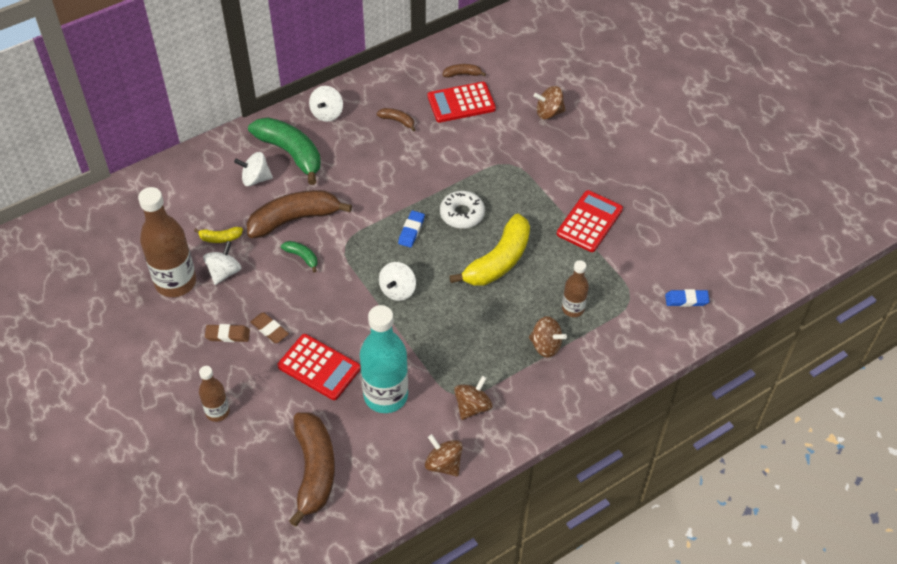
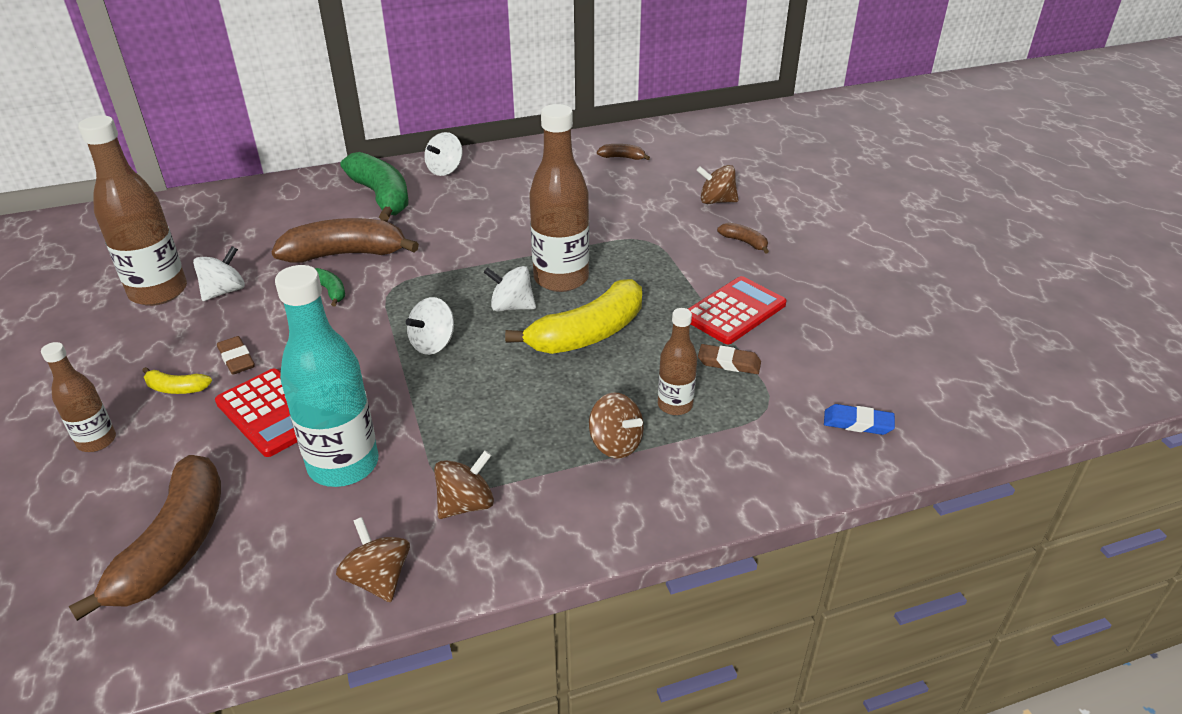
camera: 15 degrees right, 15 degrees down
yellow banana [194,227,243,243] -> yellow banana moved to [142,367,212,394]
brown eraser [205,324,250,342] -> brown eraser moved to [698,344,761,374]
white spinning top [234,152,273,186] -> white spinning top moved to [484,266,536,311]
brown banana [376,108,416,131] -> brown banana moved to [717,223,769,254]
blue eraser [398,211,425,248] -> none
red calculator [428,82,496,123] -> none
white donut [440,191,485,229] -> brown bottle [529,104,589,292]

